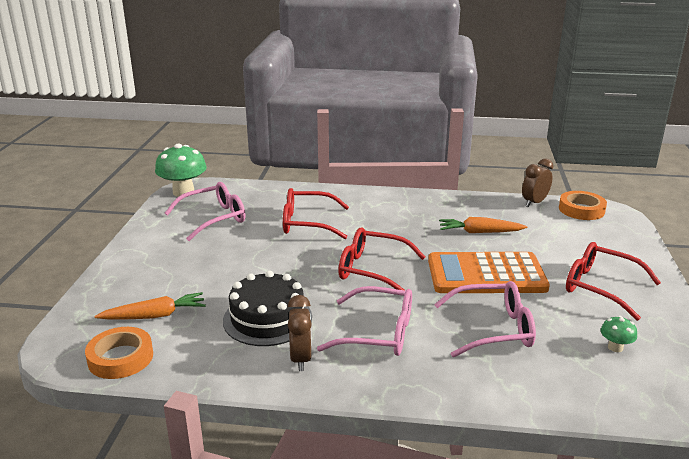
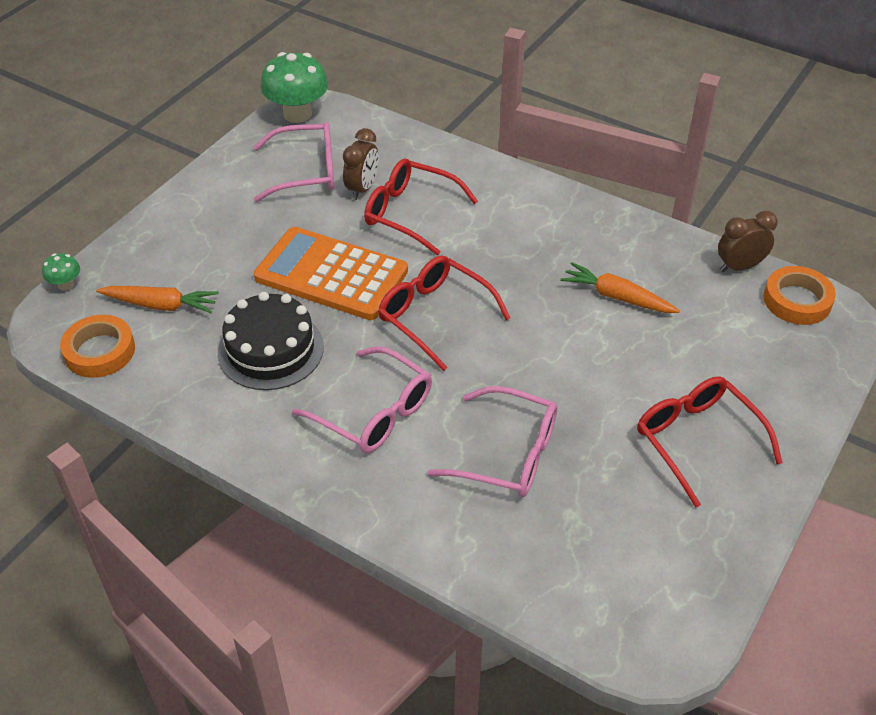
camera: 25 degrees right, 20 degrees up
brown clock [288,295,312,371] -> brown clock moved to [343,128,379,200]
orange calculator [428,252,550,293] -> orange calculator moved to [254,227,408,320]
green mushroom [600,316,637,352] -> green mushroom moved to [42,253,80,291]

